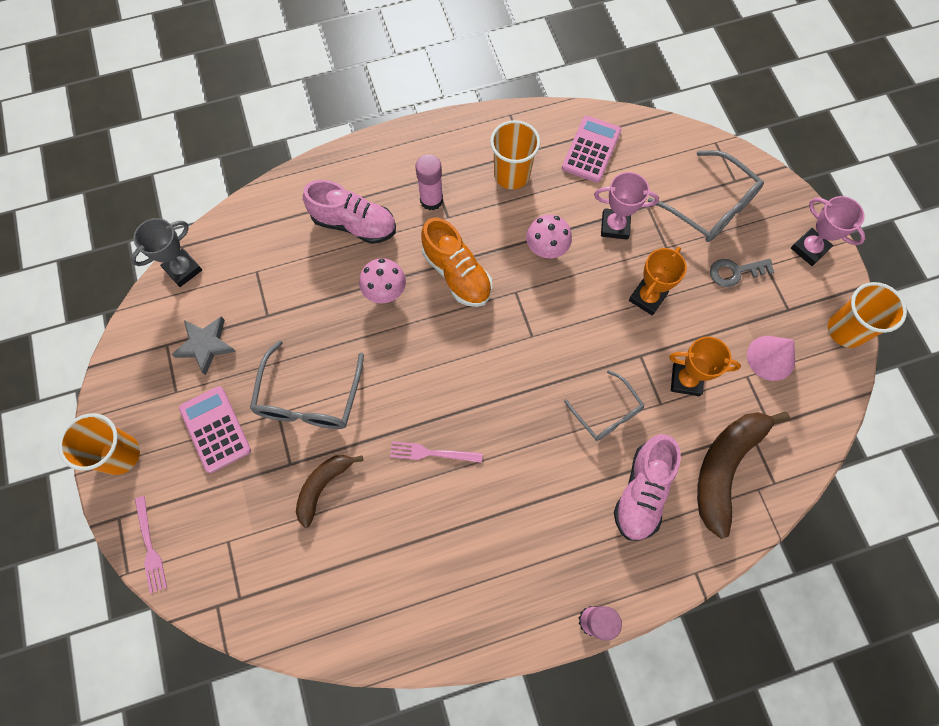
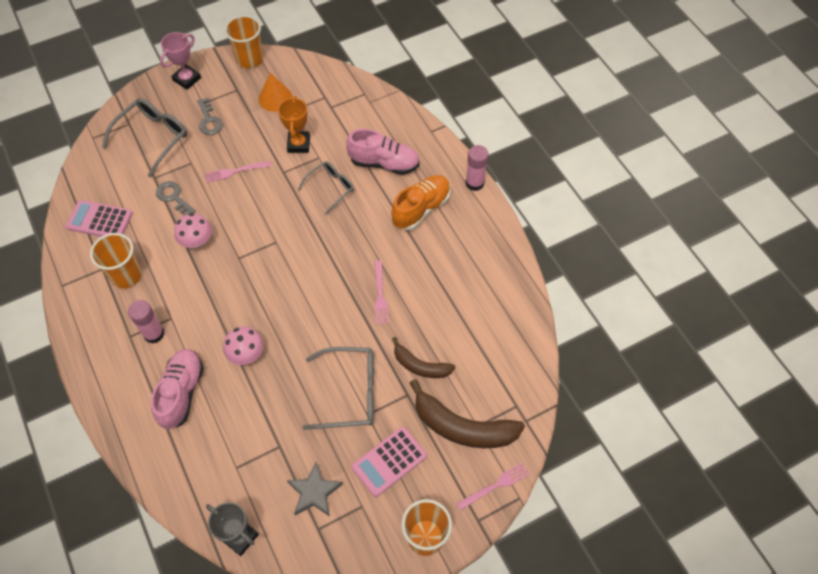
camera: 100 degrees left, 10 degrees down
orange shoe [421,218,492,307] -> orange shoe moved to [391,175,451,230]
pink trophy [594,172,659,240] -> grey key [156,181,196,216]
orange trophy [629,247,687,316] -> pink fork [205,161,271,183]
brown banana [697,411,790,539] -> brown banana moved to [410,379,525,448]
pink cone [747,336,795,381] -> orange cone [259,73,293,112]

